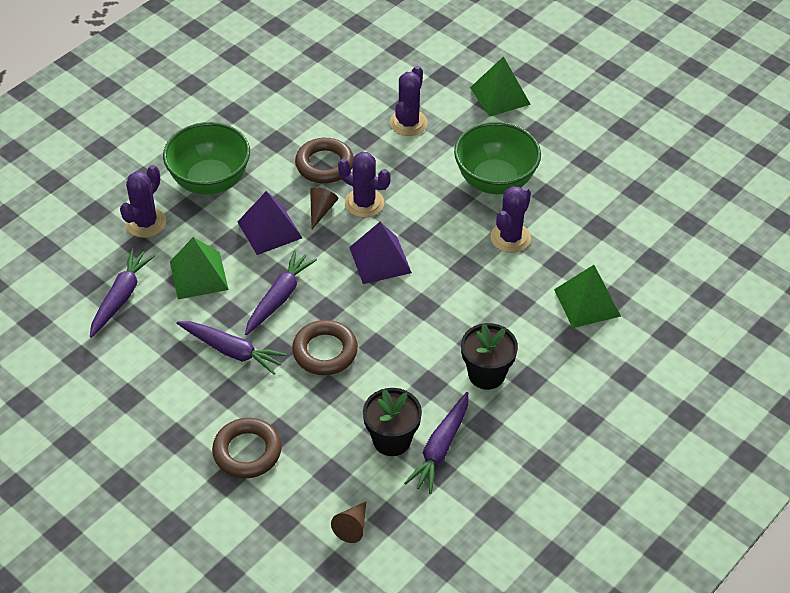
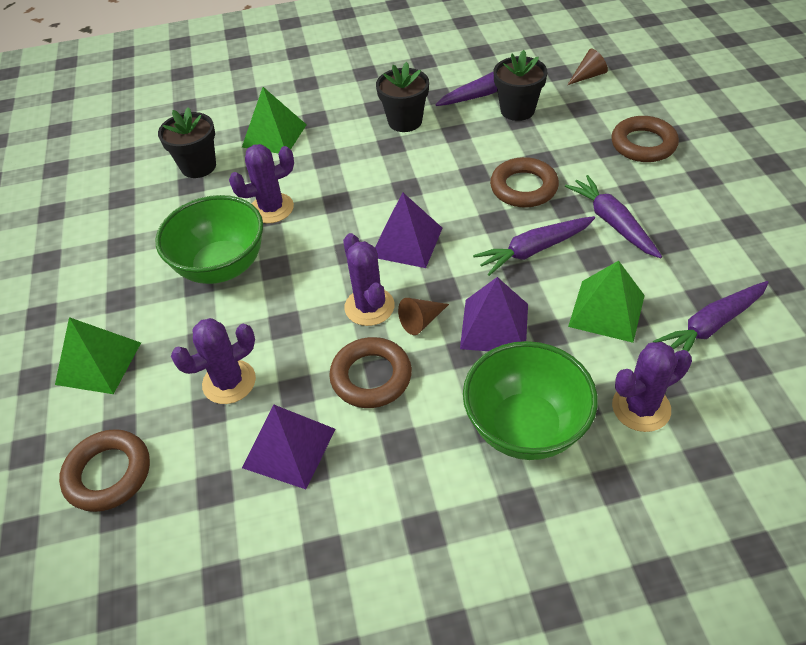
camera: 140 degrees left, 0 degrees up
none -> brown ring [59,429,150,512]
none -> black flower pot [158,107,216,178]
none -> purple pyramid [242,404,336,489]

